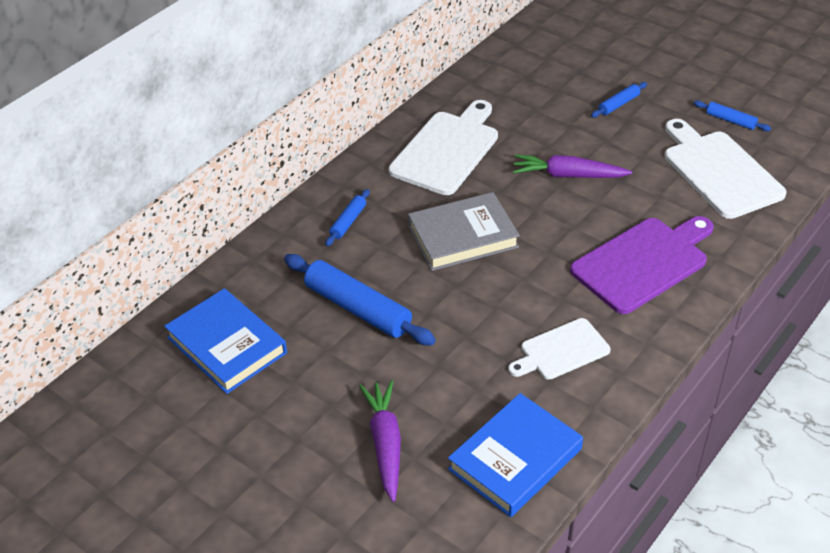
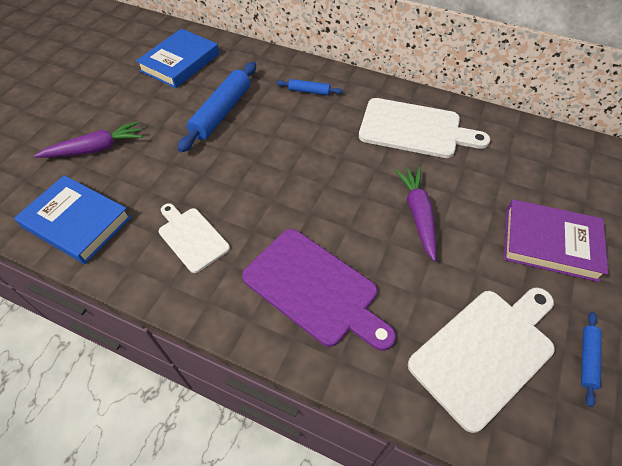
camera: 75 degrees right, 10 degrees up
grey book [408,192,520,271] -> none
blue rolling pin [591,82,647,118] -> purple book [504,199,608,282]

